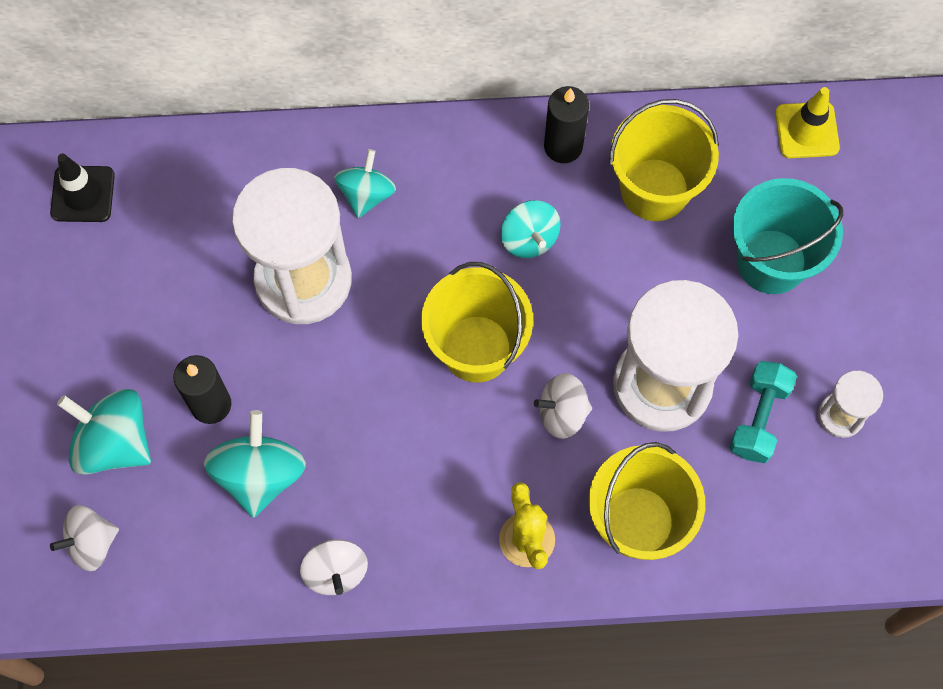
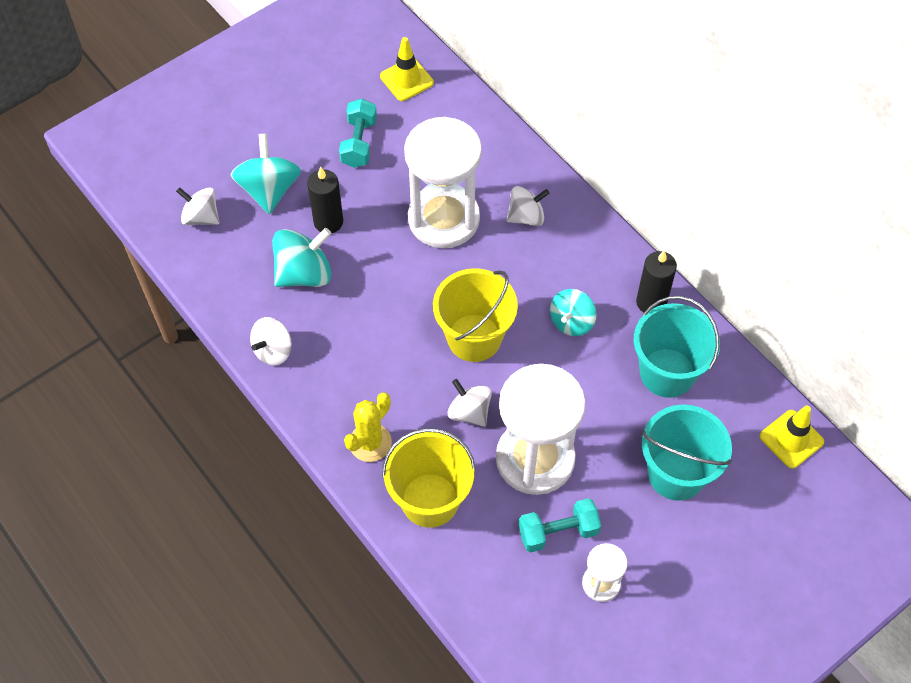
camera: 55 degrees right, 10 degrees down
black traffic cone [50,154,115,222] -> yellow traffic cone [380,37,434,101]
turquoise spinning top [334,149,396,218] -> white spinning top [506,186,549,226]
yellow bucket [609,99,719,221] -> turquoise bucket [634,296,720,398]
none -> turquoise dumbbell [339,99,377,168]

